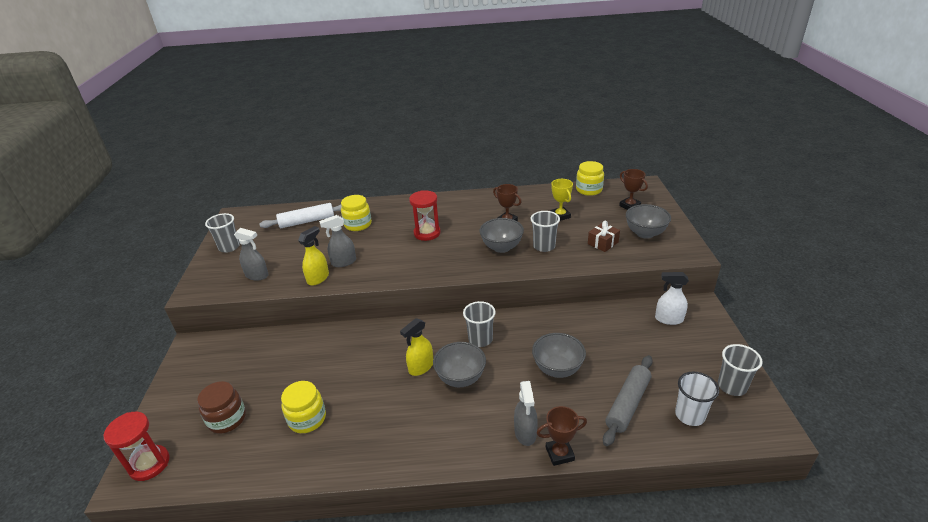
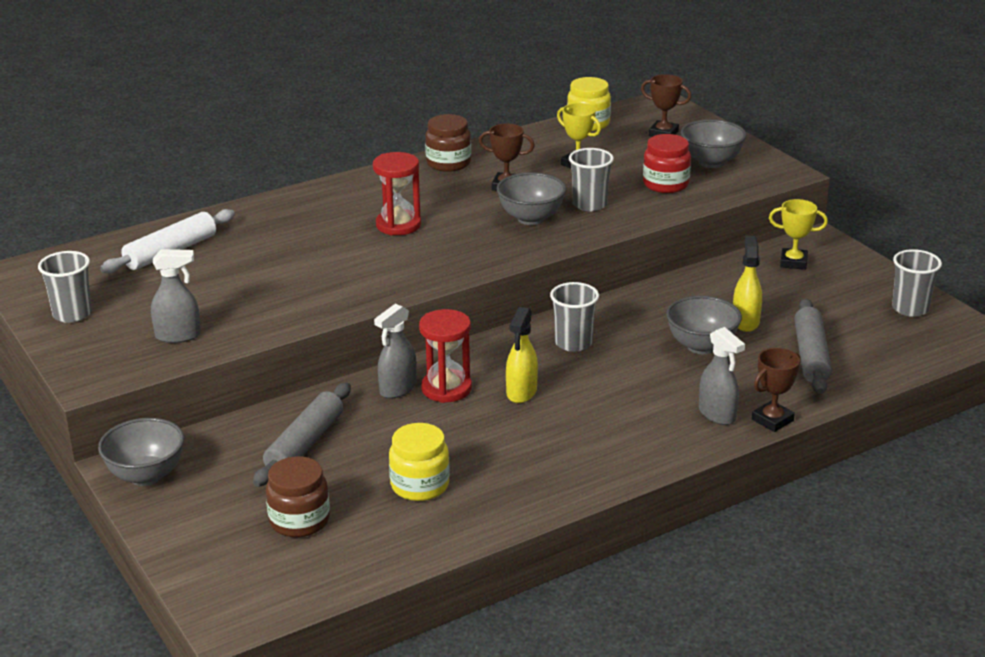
camera: 30 degrees left, 5 degrees down
red hourglass [103,412,170,481] -> red hourglass moved to [419,309,472,403]
yellow spray bottle [298,226,329,286] -> yellow spray bottle moved to [733,236,762,332]
grey spray bottle [319,215,356,267] -> grey spray bottle moved to [374,304,417,399]
yellow jar [341,195,372,231] -> none
grey bowl [433,342,486,387] -> grey bowl moved to [98,418,184,486]
brown gift [588,221,620,252] -> red jar [643,134,691,193]
white spray bottle [655,272,689,325] -> yellow trophy [769,199,828,270]
white cup [675,372,719,426] -> none
none -> grey rolling pin [253,382,351,487]
none -> brown jar [425,114,471,172]

